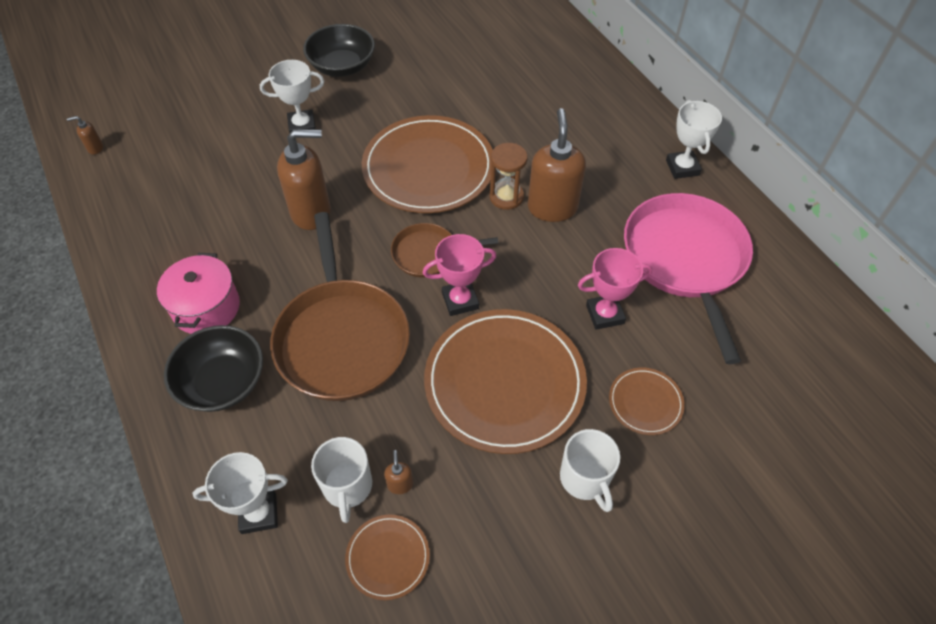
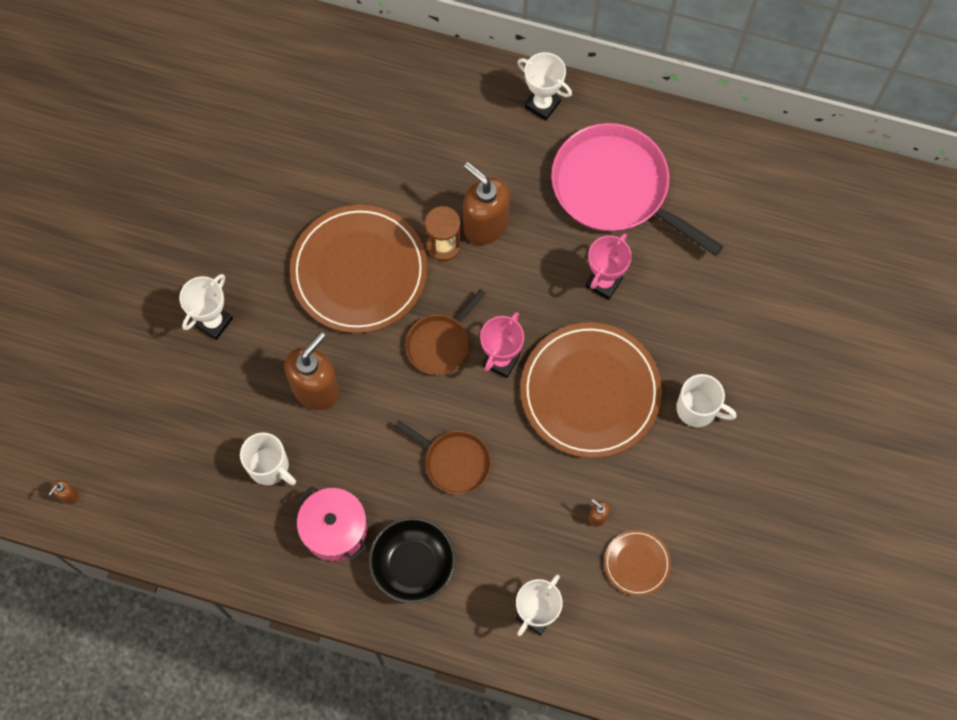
camera: 45 degrees left, 15 degrees up
brown pan [270,212,410,401] -> brown pan [395,420,491,494], size x0.52
black bowl [303,24,375,77] -> none
white mug [311,437,372,523] -> white mug moved to [240,432,296,485]
brown plate [609,368,685,435] -> none

